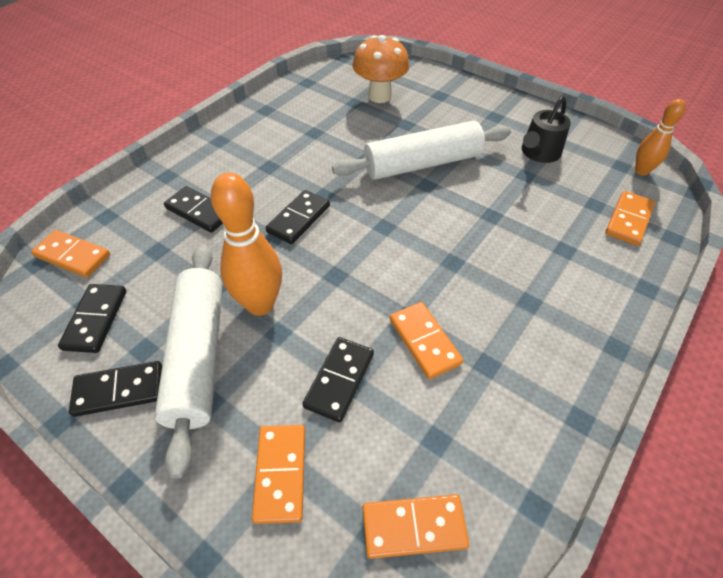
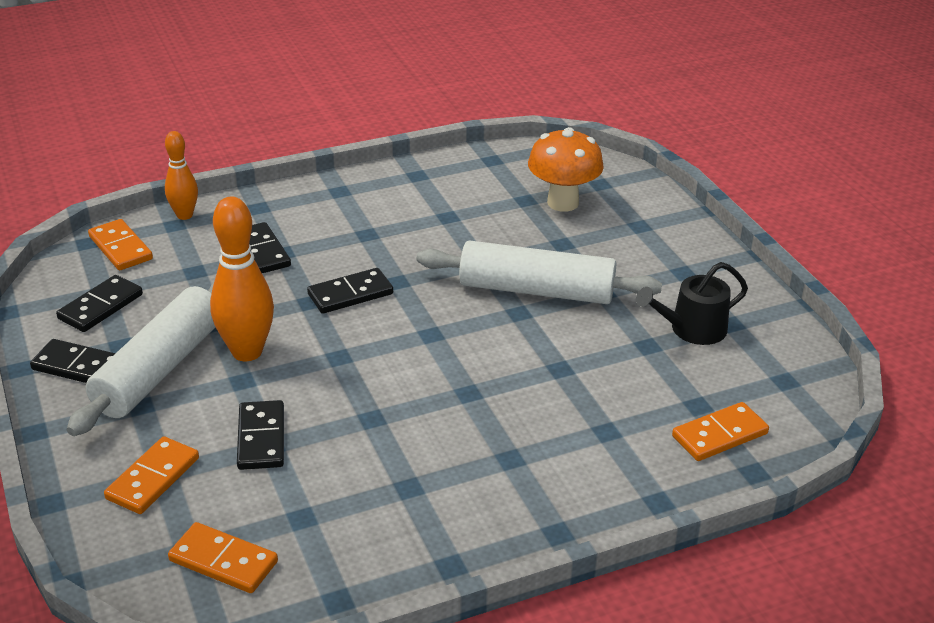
camera: 30 degrees right, 15 degrees down
black domino [302,337,374,423] -> black domino turned 60 degrees counterclockwise [237,400,284,470]
orange domino [390,302,463,379] -> none
orange bowling pin [635,99,686,176] -> orange bowling pin moved to [165,131,198,220]

